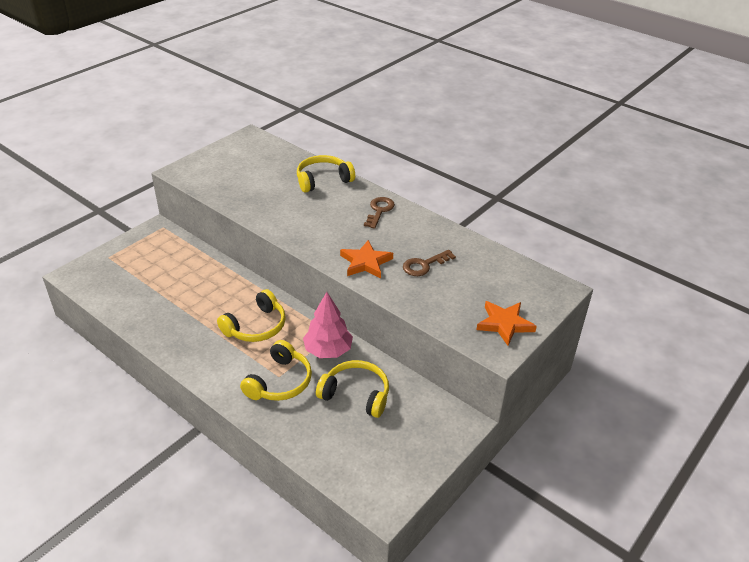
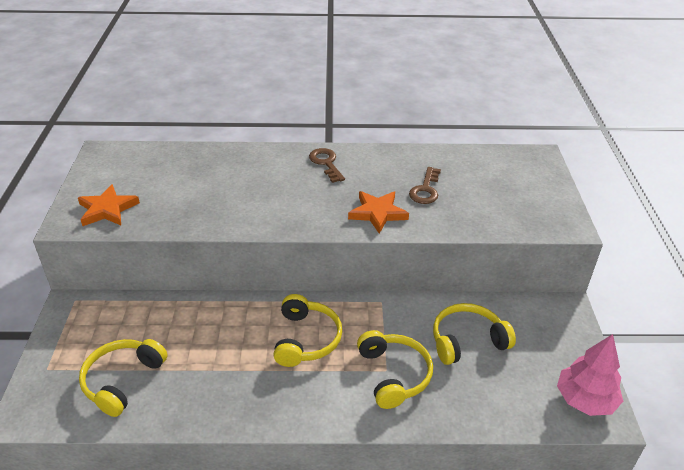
camera: 40 degrees left, 0 degrees up
yellow headphones [297,155,355,193] -> yellow headphones moved to [79,339,168,417]
pink tree [303,292,353,358] -> pink tree moved to [557,334,623,416]
orange star [476,301,537,346] -> orange star moved to [78,184,140,226]

